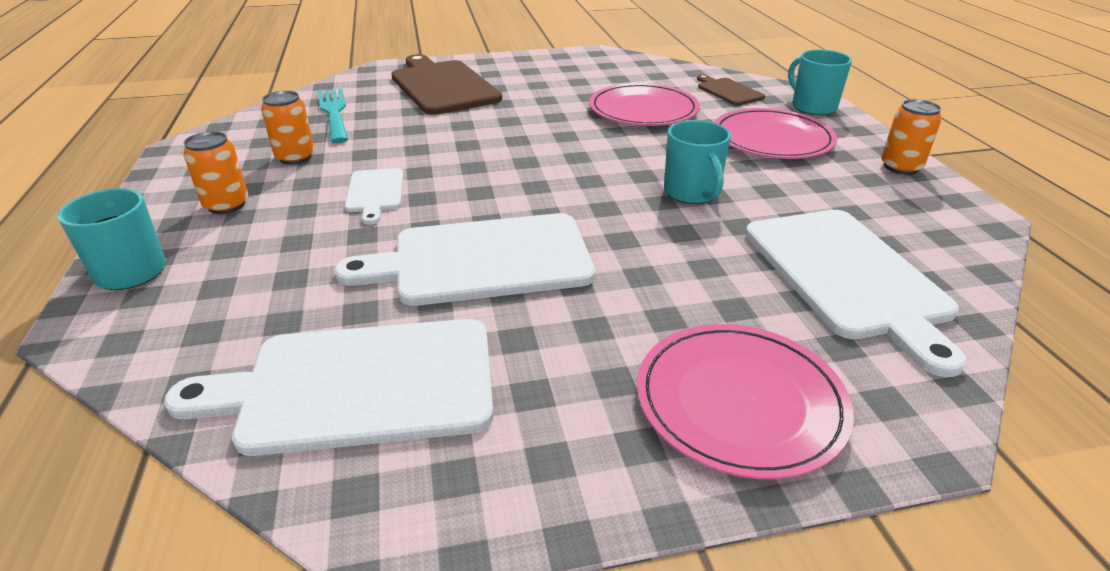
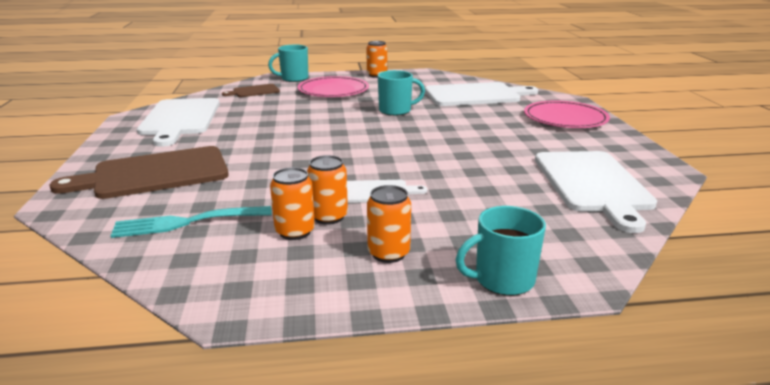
camera: 85 degrees left, 10 degrees down
white cutting board [334,213,595,306] -> white cutting board moved to [137,98,220,147]
pink plate [589,83,700,126] -> none
none -> orange can [307,155,348,225]

